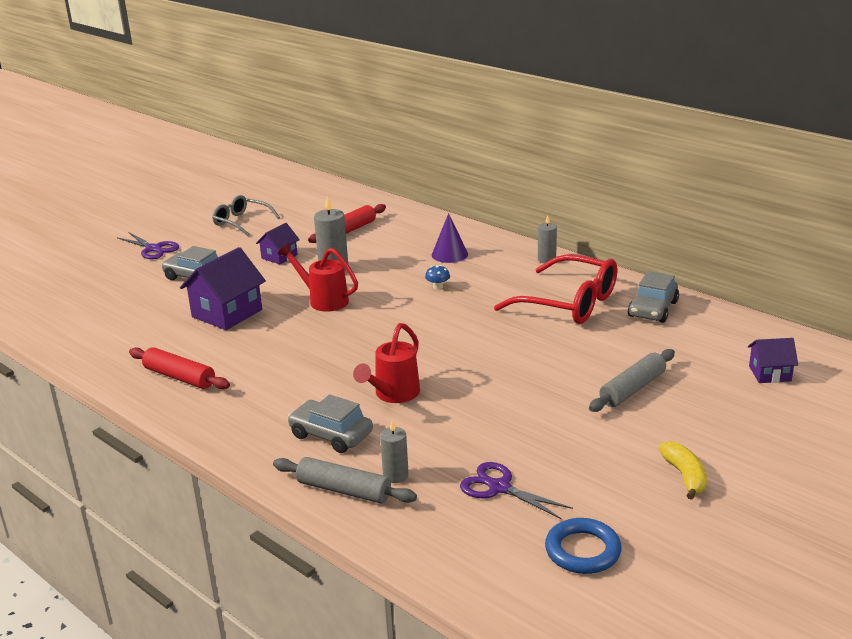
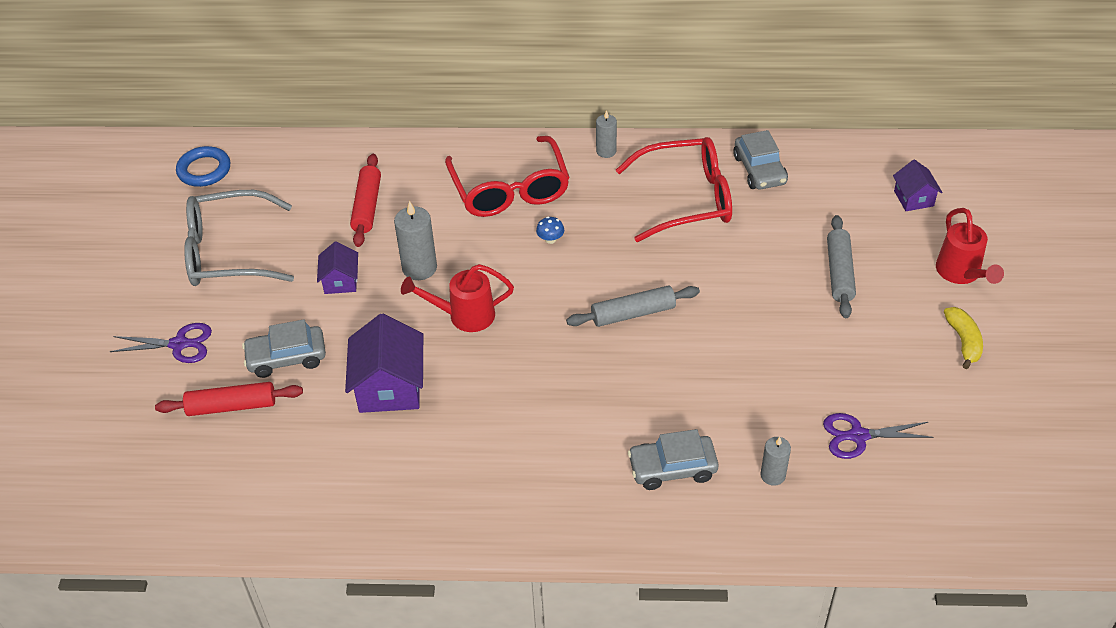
camera: 40 degrees left, 20 degrees up
red rolling pin [129,347,230,389] -> red rolling pin moved to [155,382,303,416]
grey glasses [212,195,280,236] -> grey glasses [184,190,294,286], size x1.67
grey rolling pin [273,457,417,503] -> grey rolling pin moved to [566,286,700,327]
red watering can [353,323,420,403] -> red watering can moved to [936,208,1004,284]
purple cone [432,213,468,263] -> red glasses [445,136,570,217]
blue ring [545,518,622,574] -> blue ring moved to [176,146,230,187]
yellow banana [659,441,707,500] -> yellow banana turned 45 degrees clockwise [944,307,983,369]
purple house [748,338,798,383] -> purple house turned 60 degrees counterclockwise [893,159,942,211]

